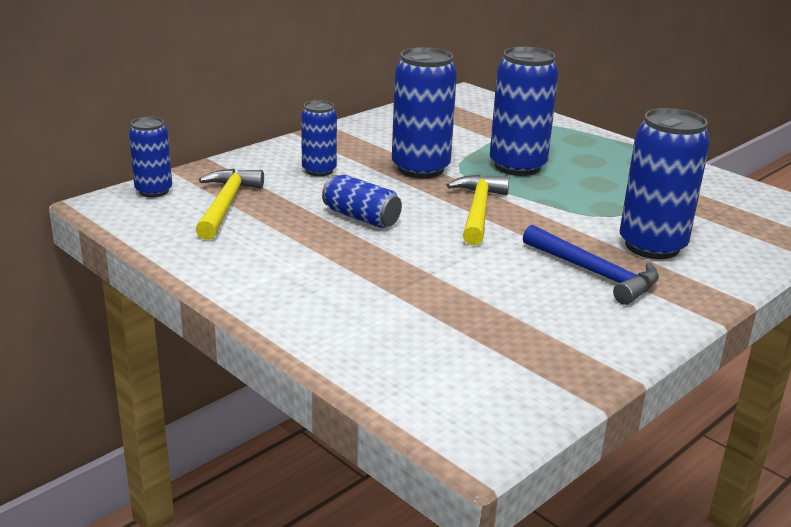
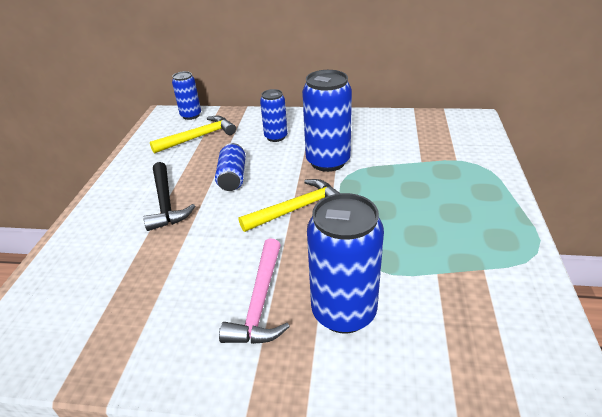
camera: 55 degrees right, 10 degrees up
blue can [490,46,559,176] -> none
blue hammer [523,225,659,305] -> pink hammer [219,239,290,344]
none -> black hammer [143,162,195,231]

